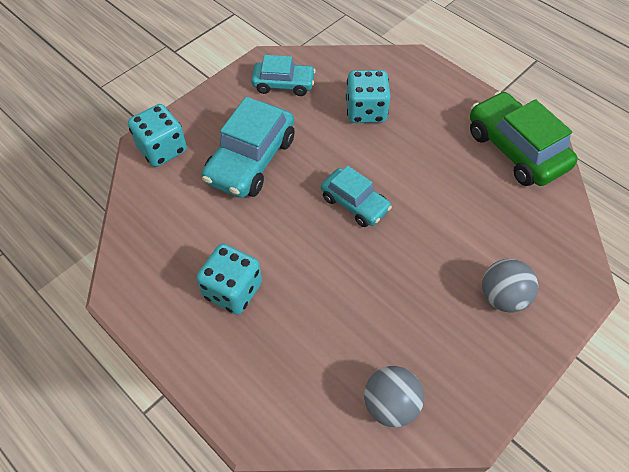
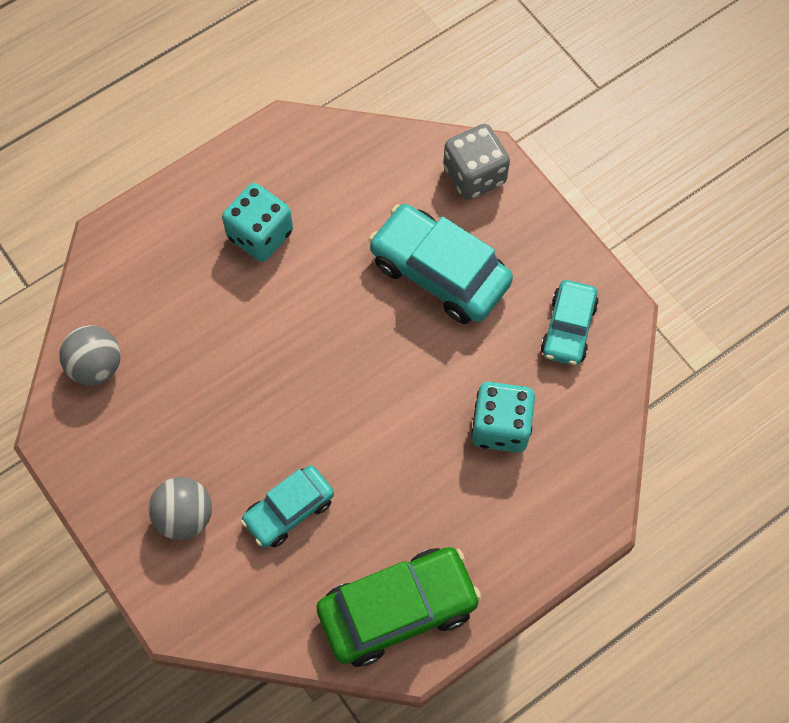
camera: 100 degrees right, 10 degrees up
turquoise dice [128,104,187,167] -> grey dice [443,124,510,200]
turquoise car [321,166,392,227] -> turquoise car moved to [241,465,334,548]

